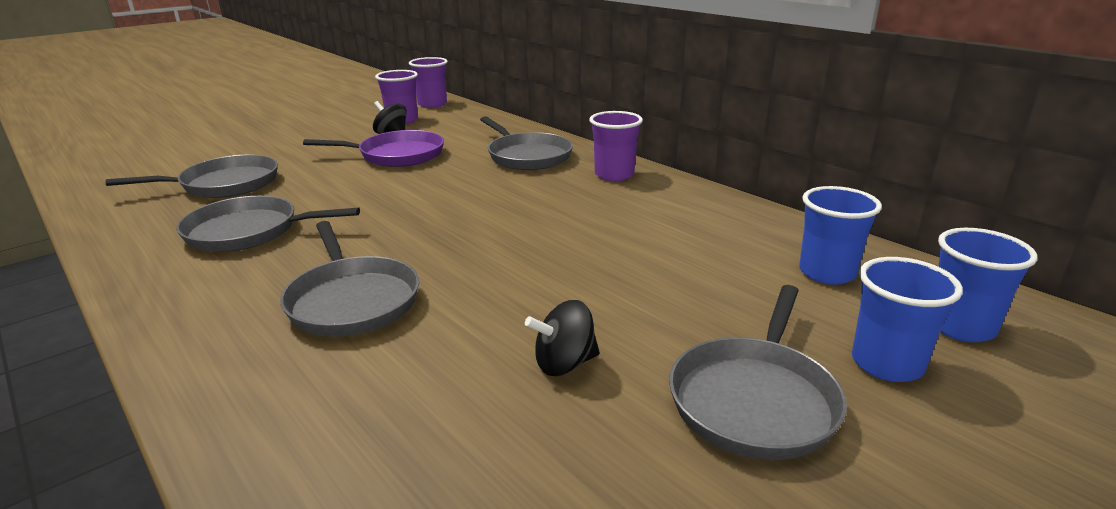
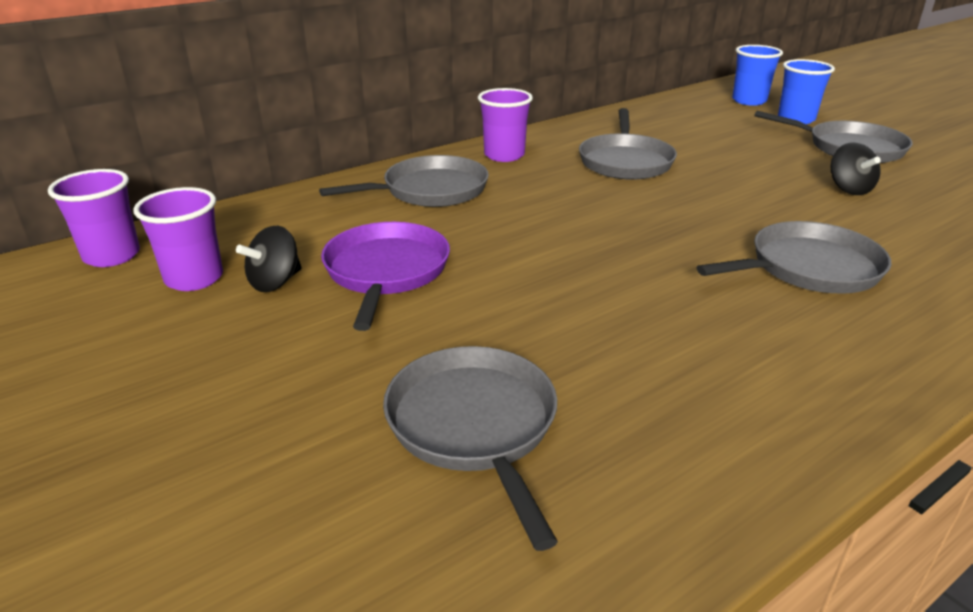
camera: 85 degrees left, 5 degrees up
grey pan [176,196,360,252] -> grey pan moved to [579,108,677,180]
blue cup [799,186,882,285] -> none

